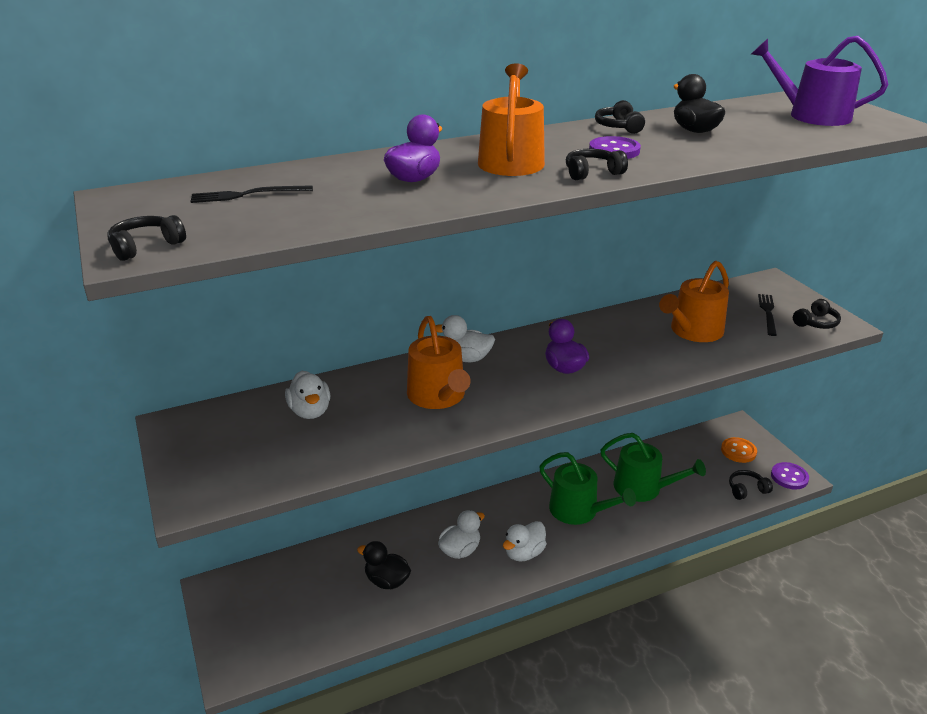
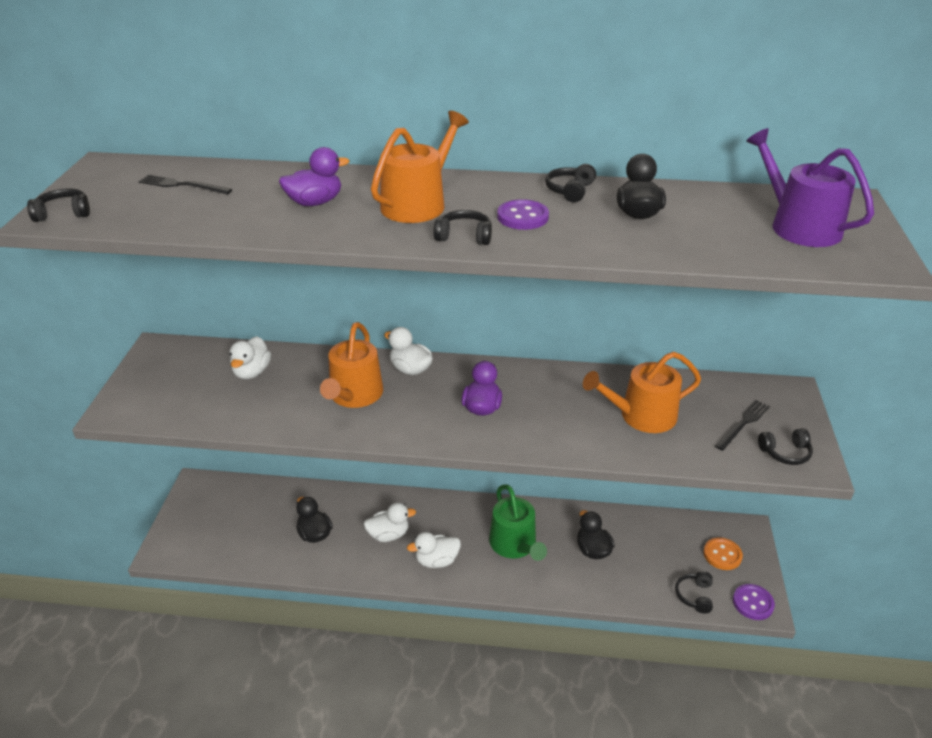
camera: 30 degrees right, 5 degrees up
green watering can [600,433,706,502] -> black duck [577,510,615,559]
black headphones [729,470,773,500] -> black headphones turned 90 degrees counterclockwise [675,571,713,614]

